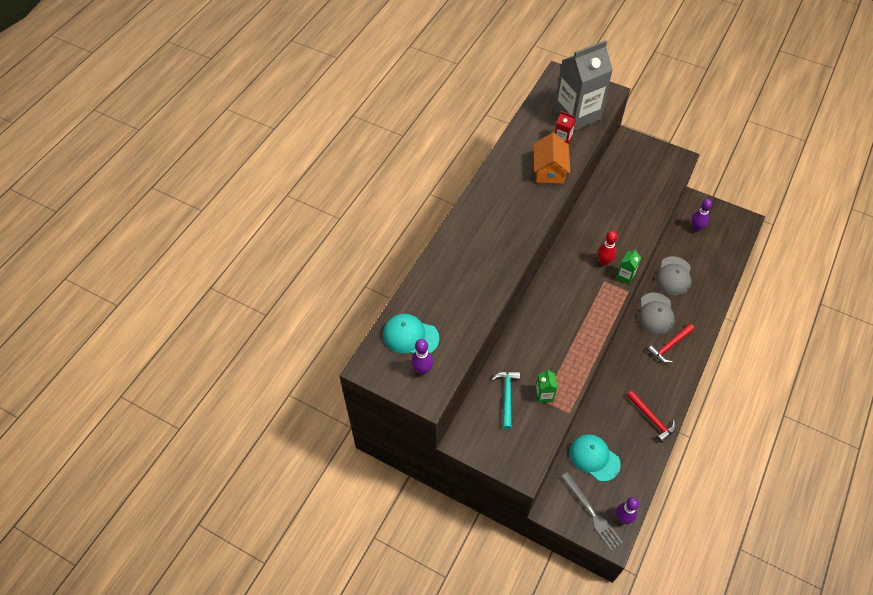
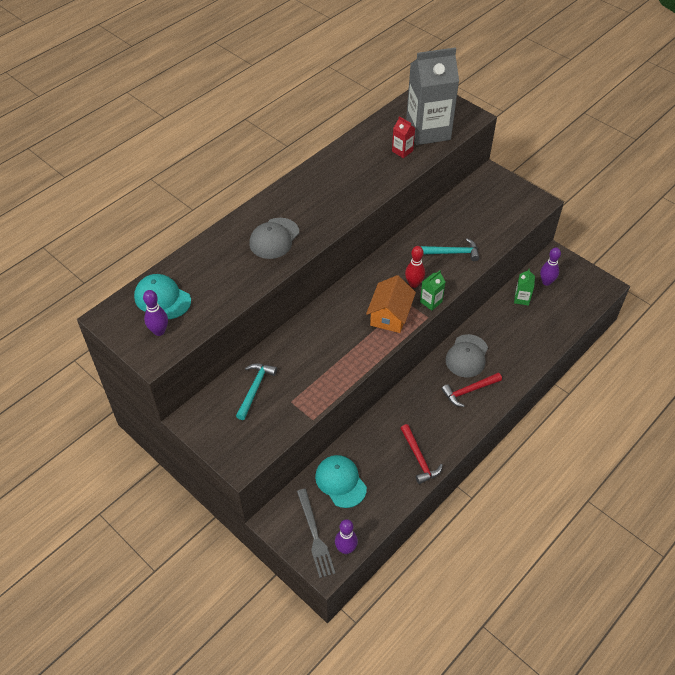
camera: 15 degrees right, 5 degrees down
orange house [533,133,570,184] -> orange house moved to [366,275,416,333]
green carton [535,369,557,403] -> green carton moved to [514,269,535,306]
grey cap [656,256,691,295] -> grey cap moved to [249,218,299,259]
none -> turquoise hammer [420,238,479,261]

